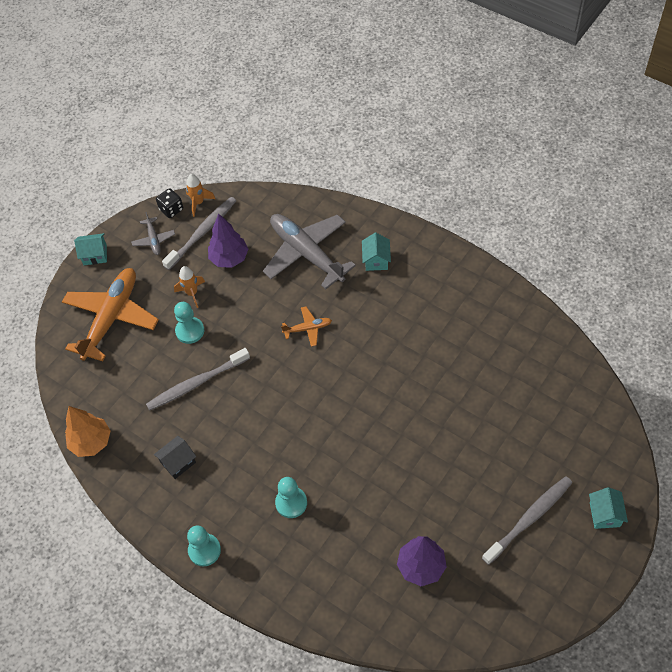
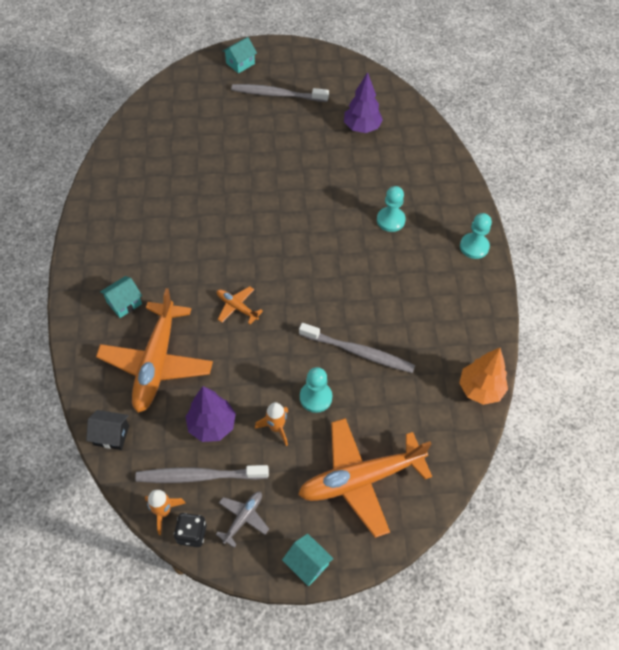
camera: 135 degrees left, 0 degrees up
black house [154,436,196,479] -> black house moved to [86,410,129,450]
grey plane [263,214,356,289] -> orange plane [96,288,213,413]

